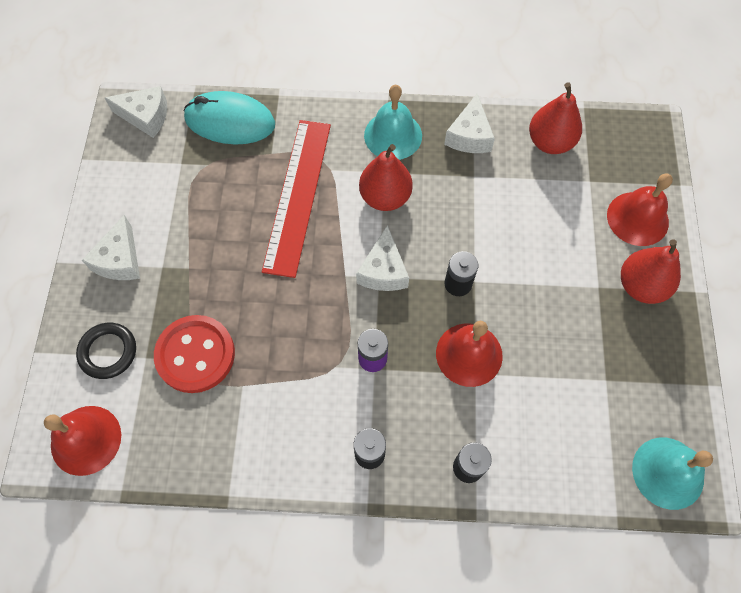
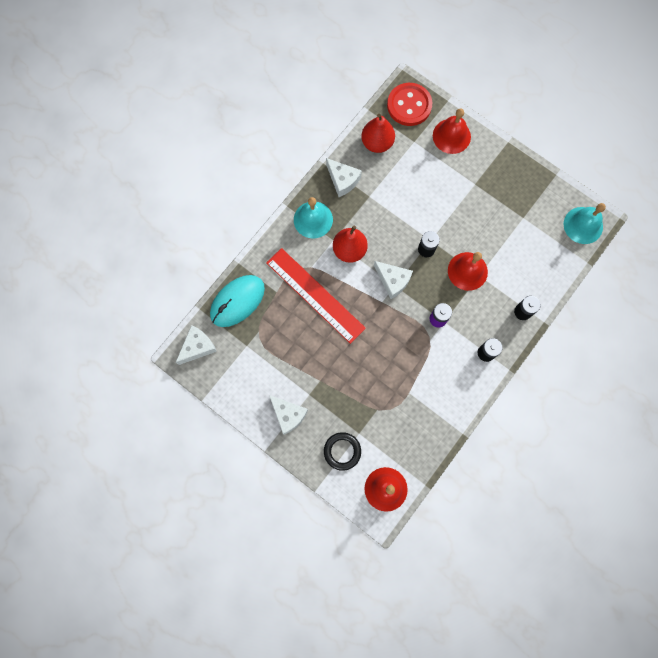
camera: 55 degrees left, 10 degrees up
red button [154,315,235,393] -> red button moved to [387,83,432,126]
red pear [621,239,681,304] -> none

